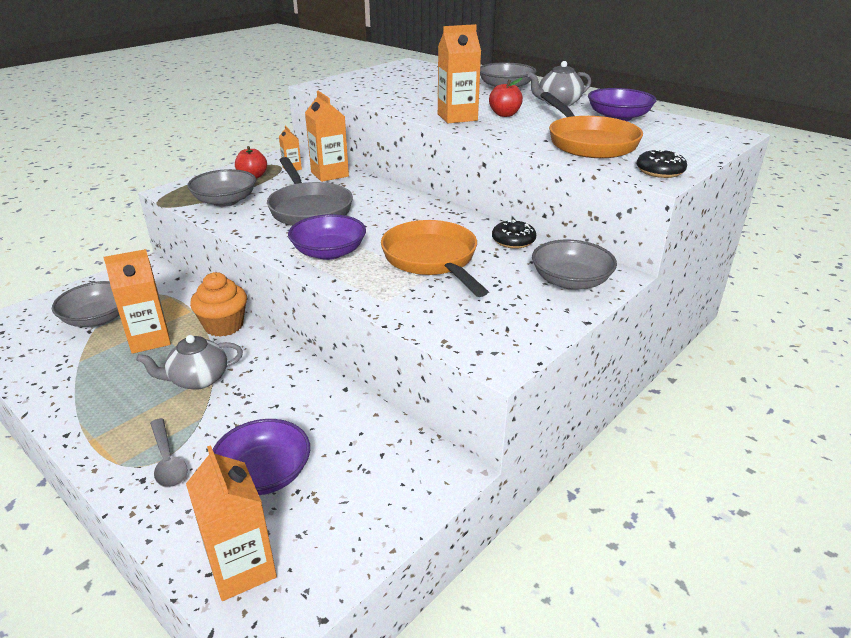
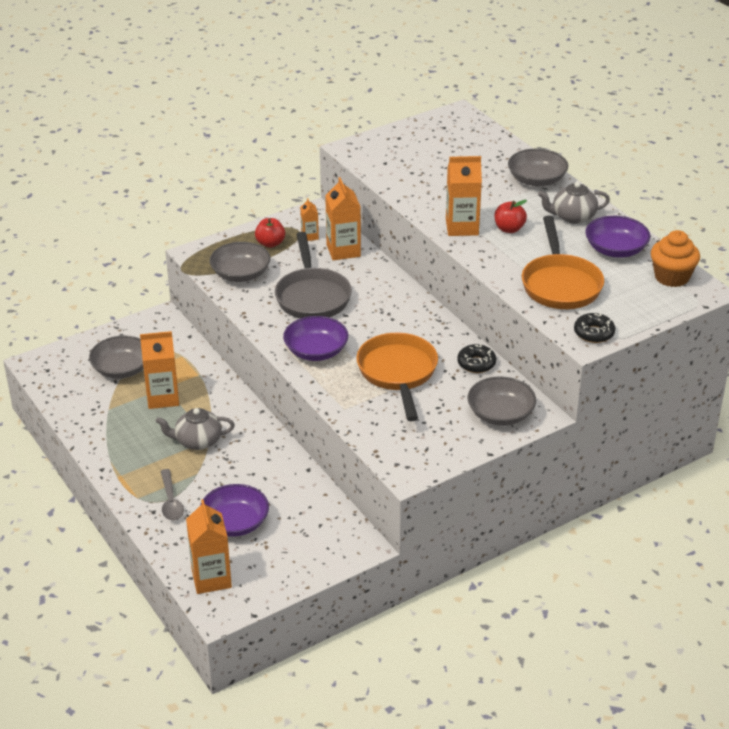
camera: 15 degrees right, 5 degrees up
orange cupcake [190,272,247,337] -> orange cupcake moved to [651,230,700,287]

